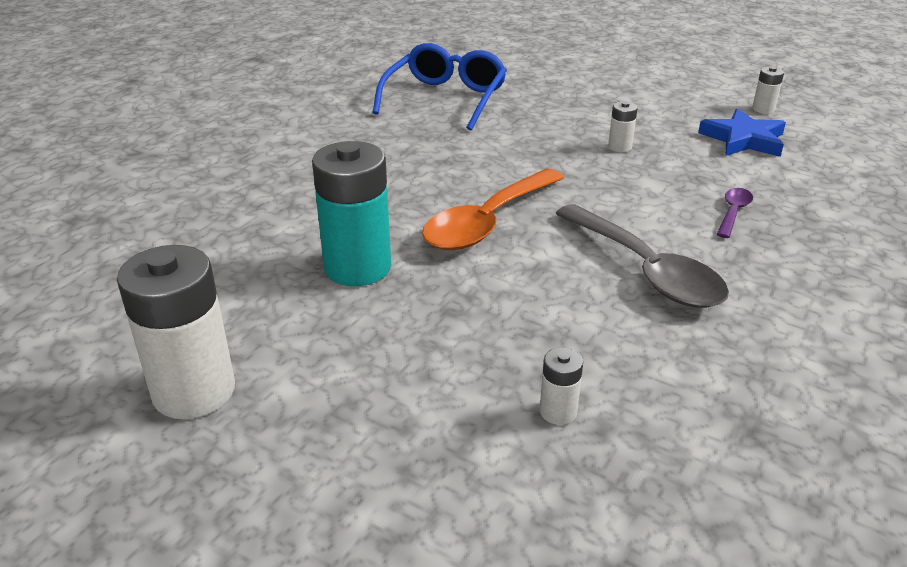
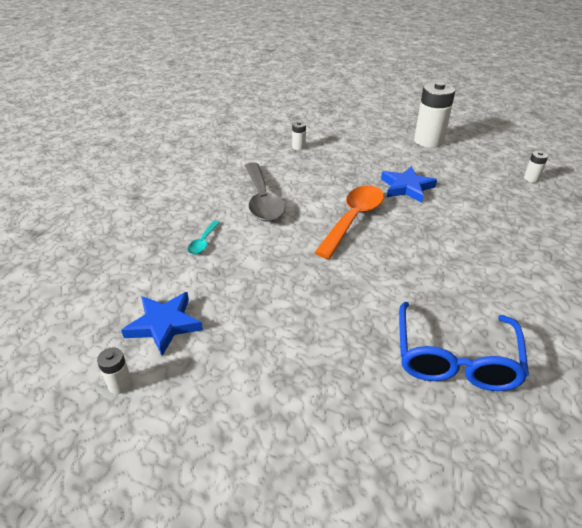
camera: 170 degrees right, 5 degrees up
turquoise battery [312,141,391,286] -> blue star [381,166,437,203]
grey spoon [555,204,729,308] -> grey spoon turned 150 degrees counterclockwise [245,162,285,222]
white battery [608,101,638,152] -> white battery moved to [524,151,548,182]
purple spoon [717,188,753,238] -> turquoise spoon [188,221,220,255]

